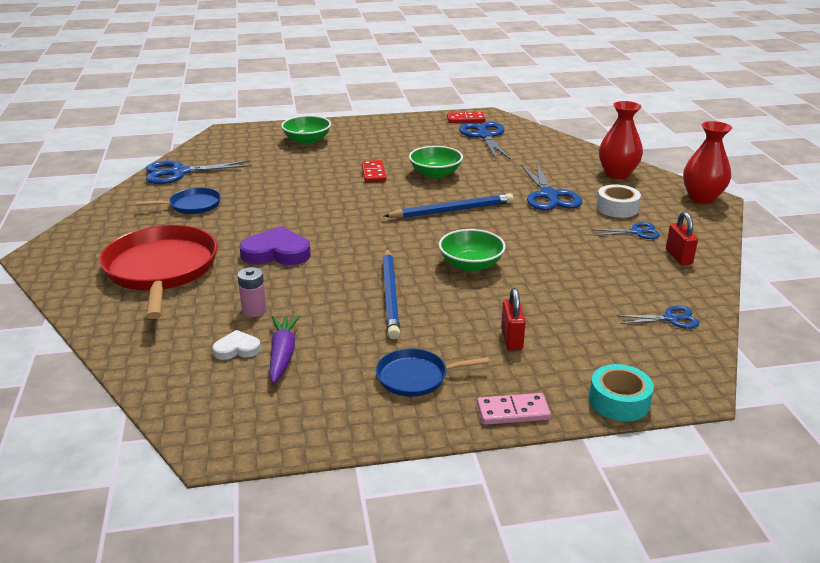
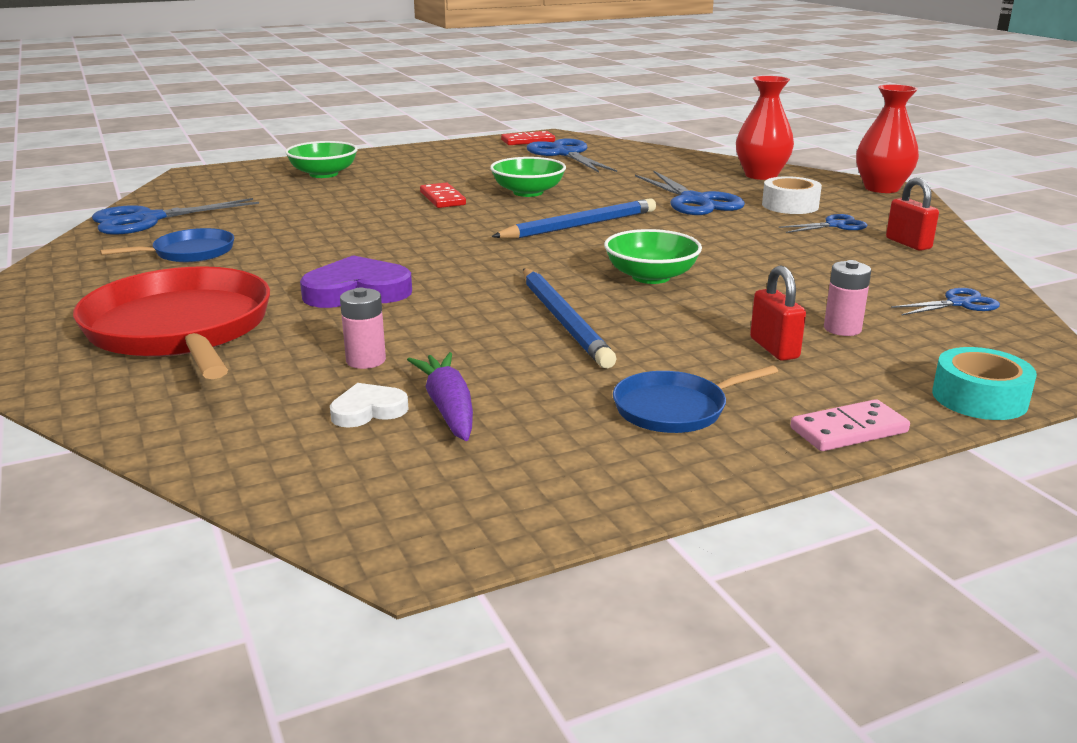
camera: 15 degrees left, 5 degrees down
none -> pink battery [824,260,871,336]

